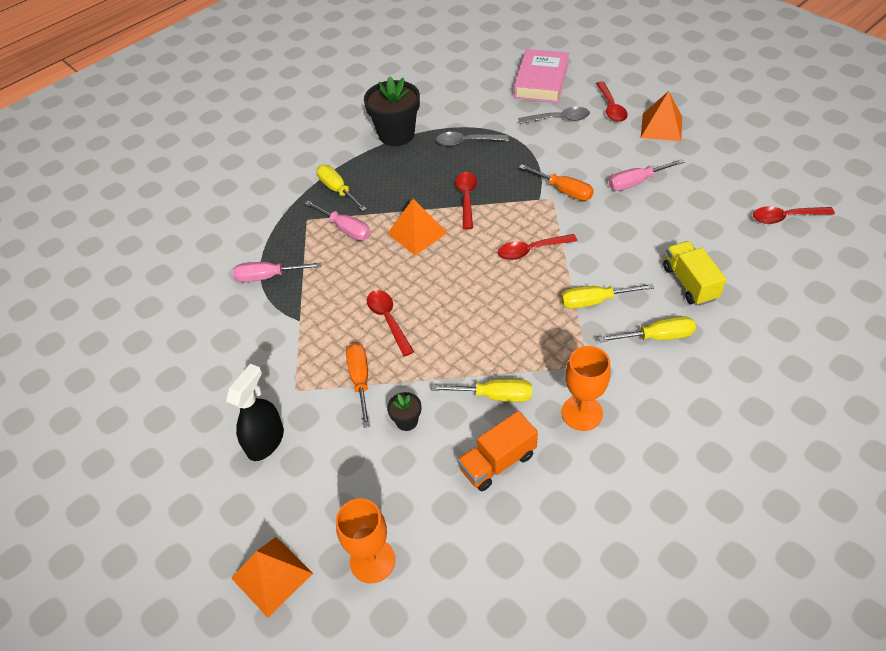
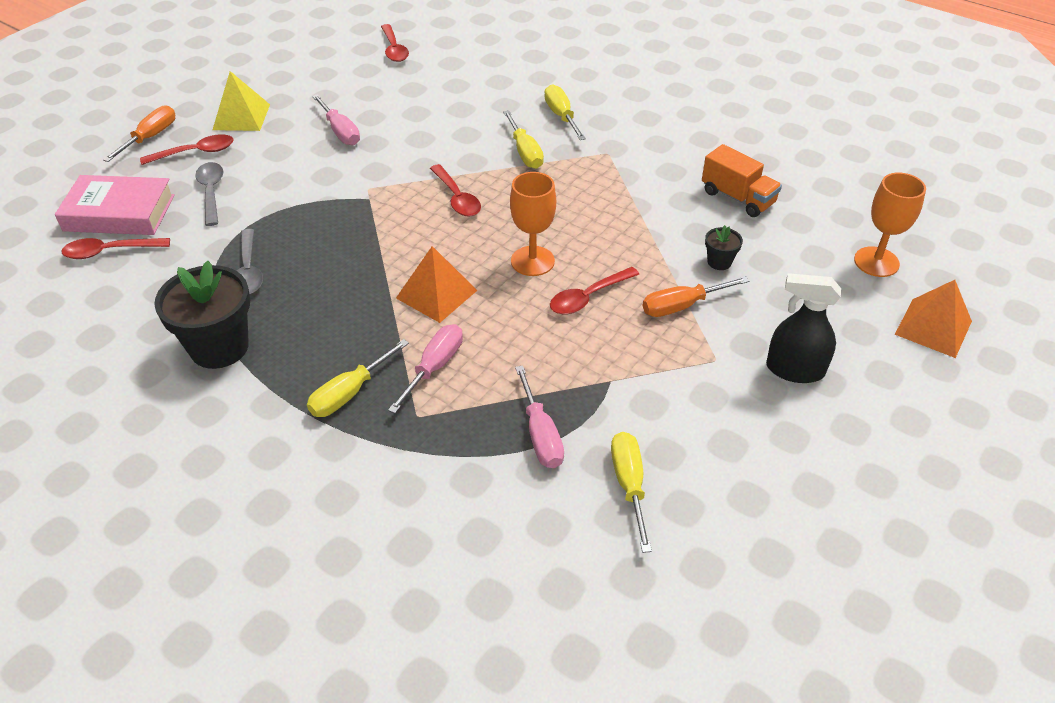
camera: 105 degrees left, 5 degrees down
yellow screwdriver [431,379,532,402] -> yellow screwdriver moved to [611,432,652,553]
red spoon [455,172,477,229] -> red spoon moved to [62,238,170,259]
orange screwdriver [519,165,594,201] -> orange screwdriver moved to [103,105,175,162]
orange goblet [562,346,611,431] -> orange goblet moved to [510,172,556,276]
orange pyramid [641,91,682,141] -> yellow pyramid [213,71,270,131]
yellow truck [663,241,726,306] -> none

